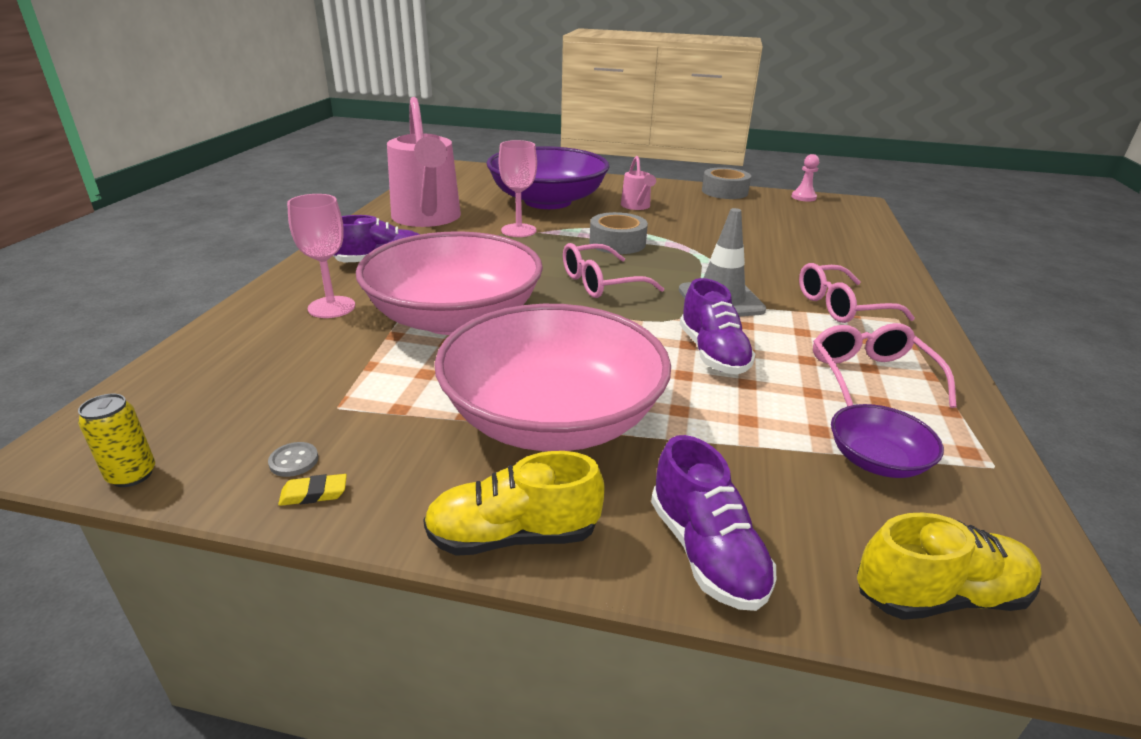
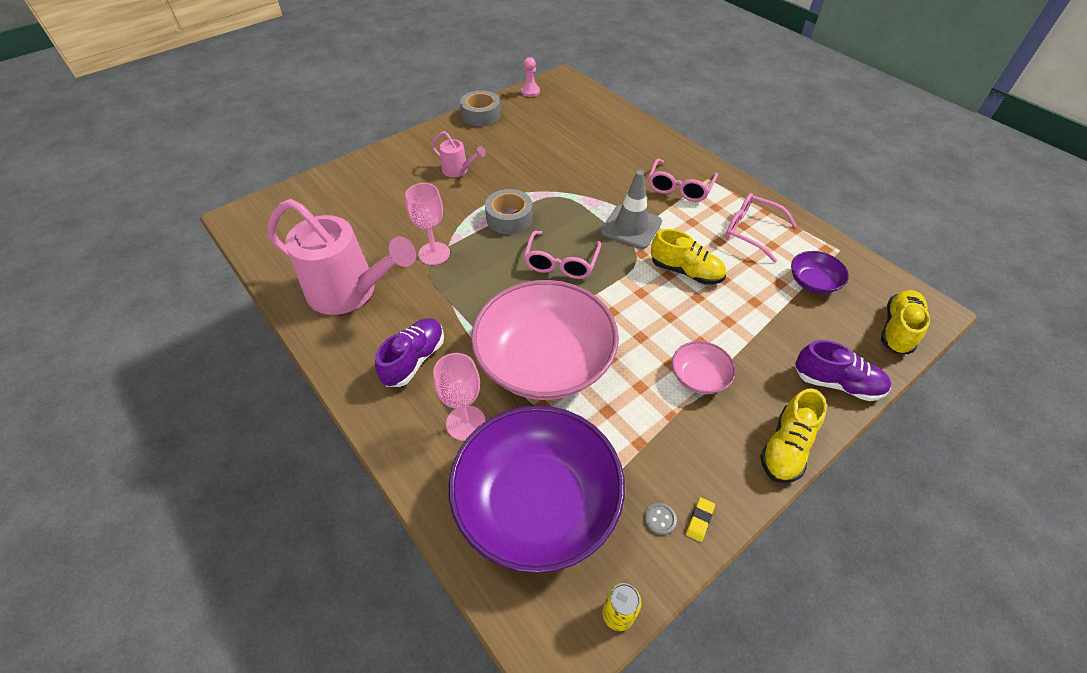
camera: 50 degrees left, 20 degrees up
pink bowl [434,304,671,451] -> pink bowl [672,341,736,394], size x0.43
purple bowl [487,146,610,209] -> purple bowl moved to [449,405,625,573]
purple shoe [680,278,756,375] -> yellow shoe [651,229,726,285]

